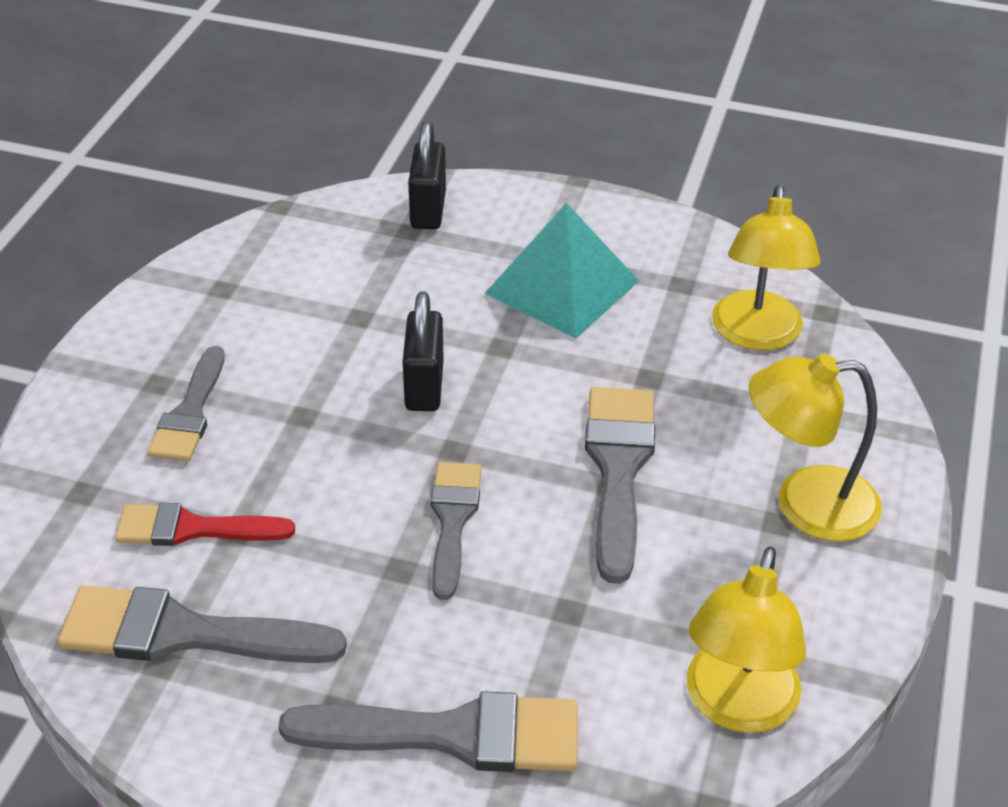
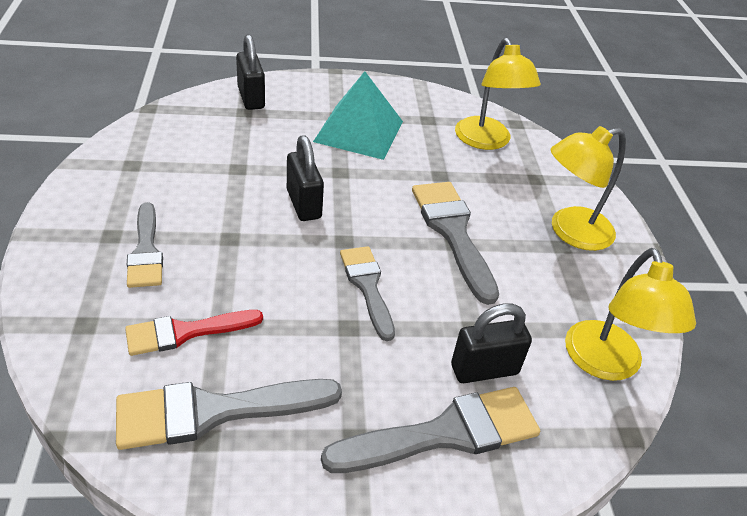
camera: 25 degrees left, 0 degrees up
none -> black padlock [451,303,532,383]

